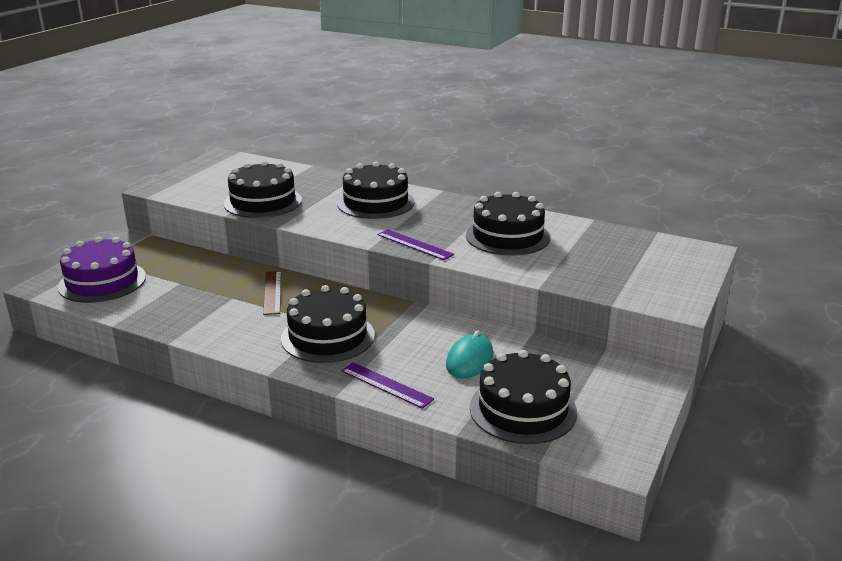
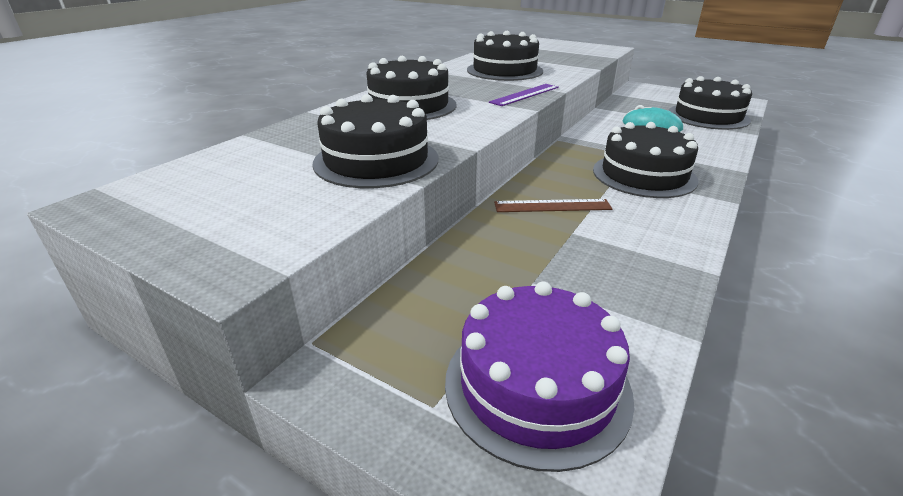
camera: 85 degrees left, 5 degrees up
purple ruler [341,362,434,409] -> none

